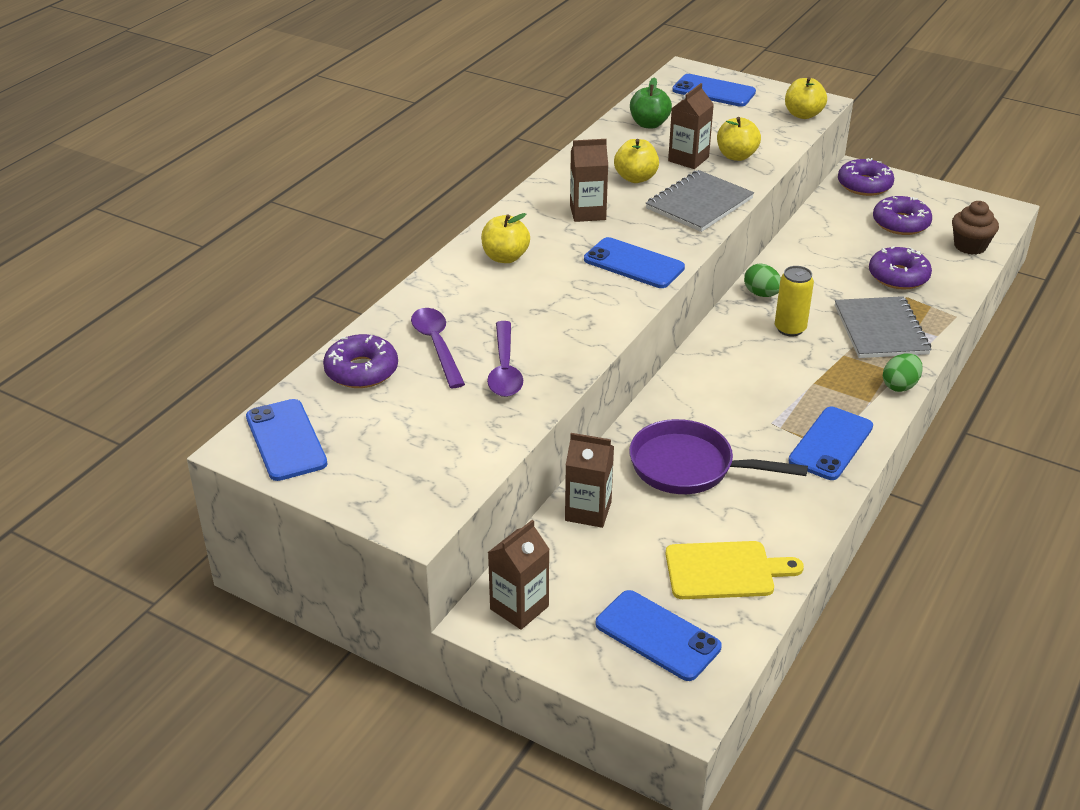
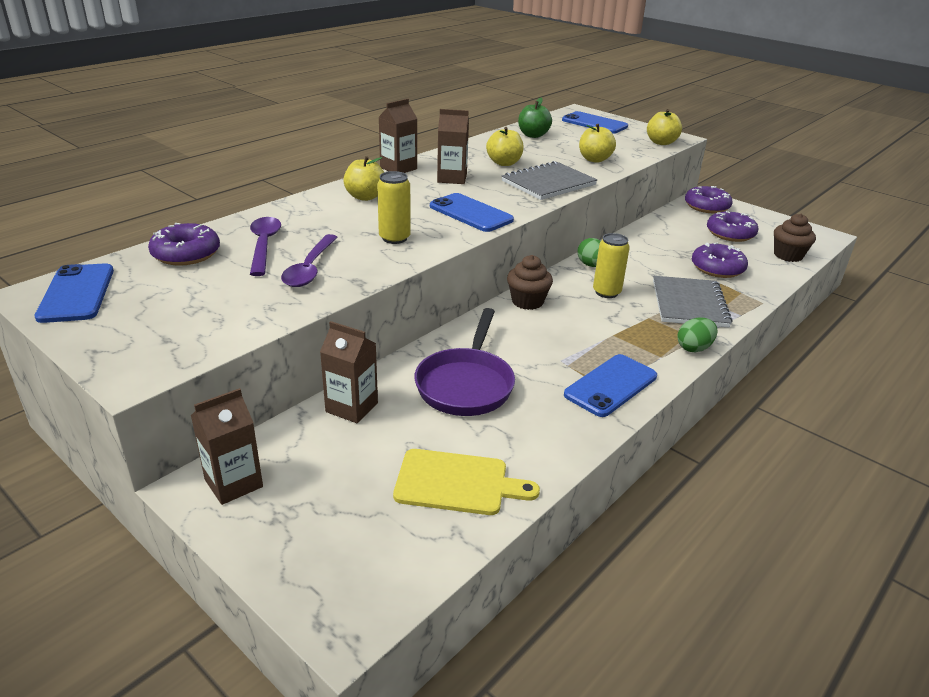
camera: 10 degrees right, 5 degrees down
blue phone [595,590,722,681] -> none
purple pan [629,419,808,494] -> purple pan turned 105 degrees counterclockwise [414,308,515,416]
brown carton [668,83,714,169] -> brown carton moved to [379,99,417,173]
none -> yellow can [377,171,411,244]
none -> brown cupcake [507,255,553,310]

